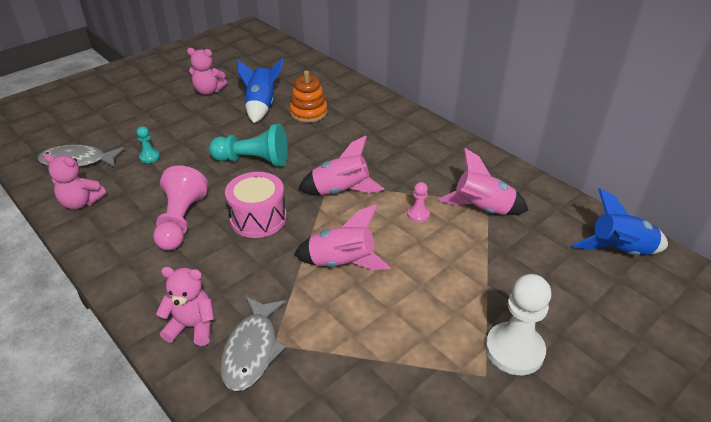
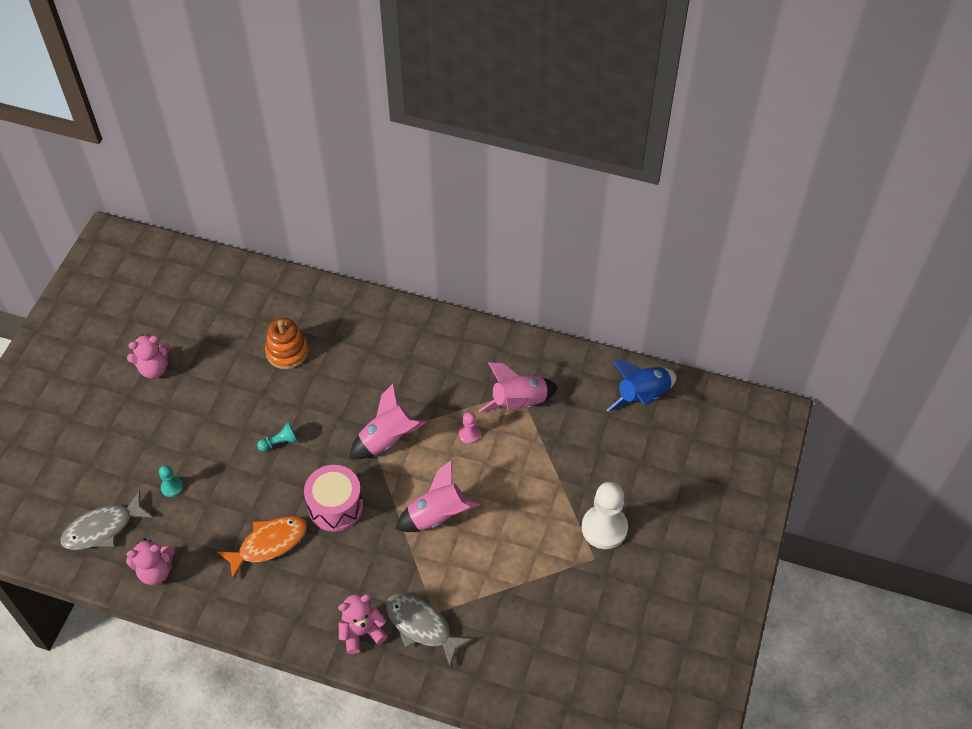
camera: 30 degrees left, 15 degrees up
pink pawn [153,166,208,250] -> orange fish [217,516,307,580]
turquoise pawn [209,124,288,167] -> turquoise pawn [257,422,298,452], size x0.48
grey fish [220,296,286,391] -> grey fish turned 150 degrees clockwise [386,593,473,666]
blue rocket [238,58,284,123] -> none

